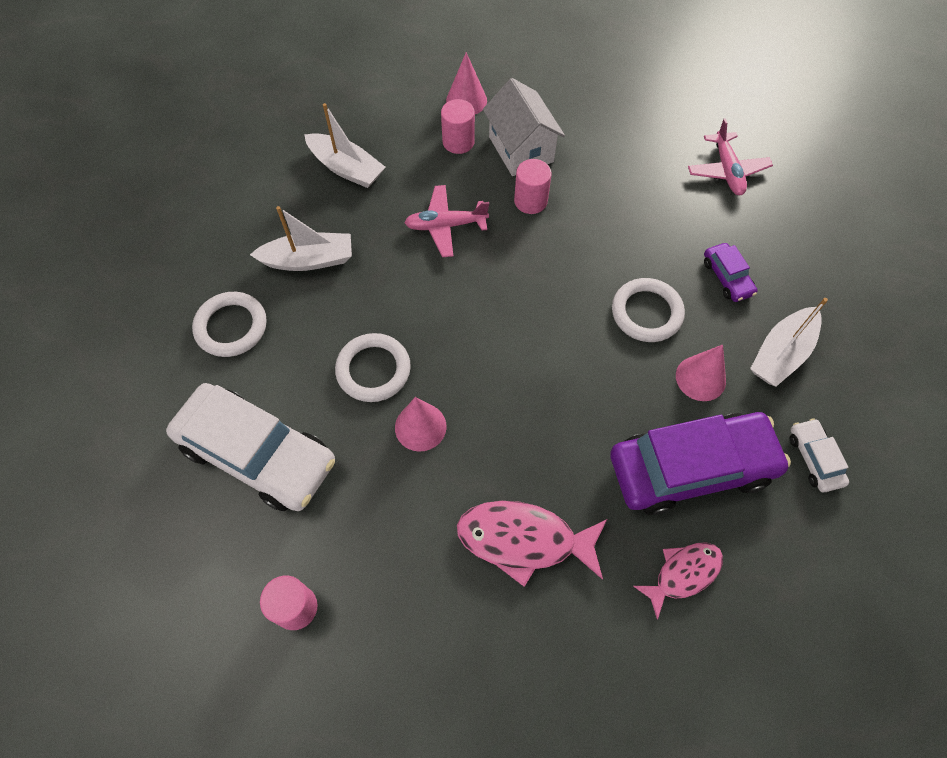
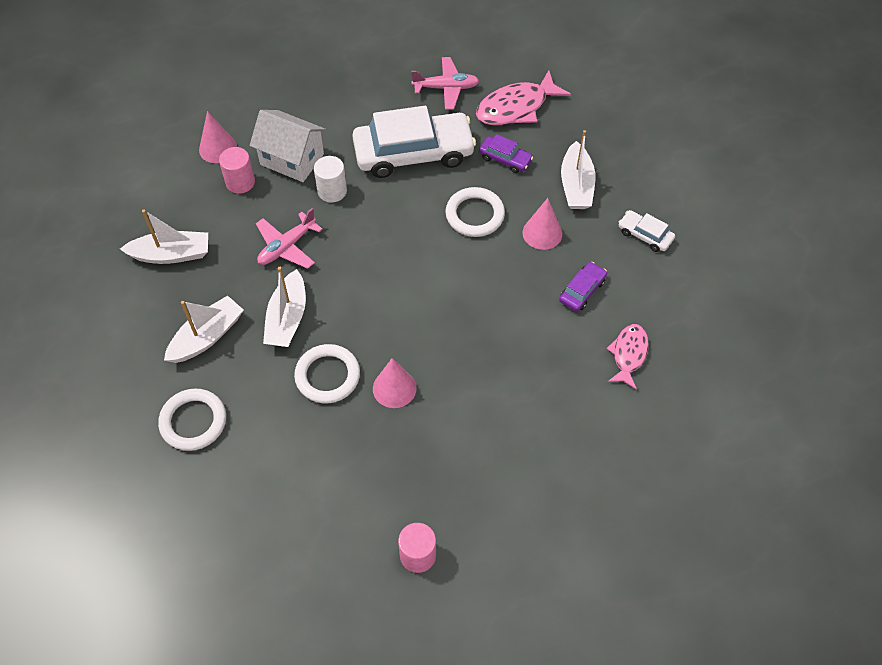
camera: 40 degrees left, 5 degrees down
white car [166,383,335,511] -> white car moved to [352,106,476,178]
pink fish [457,501,607,587] -> pink fish moved to [476,70,571,125]
pink cylinder [514,159,552,214] -> white cylinder [314,156,347,203]
purple car [610,412,791,515] -> purple car [559,262,607,311], size x0.44
pink plane [688,118,773,195] -> pink plane turned 45 degrees counterclockwise [411,57,479,110]
none -> white boat [263,267,306,347]

